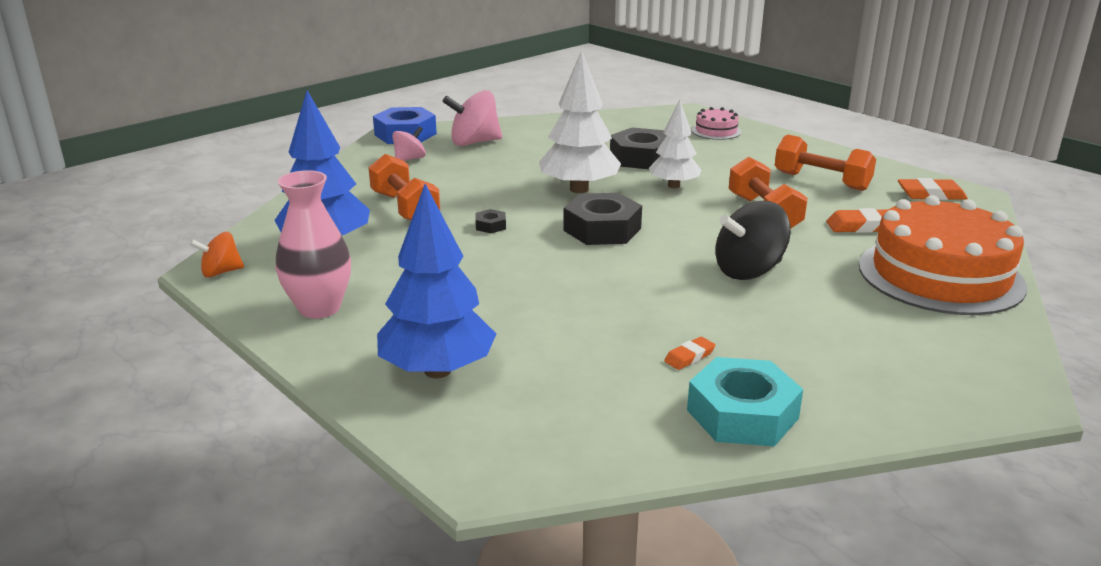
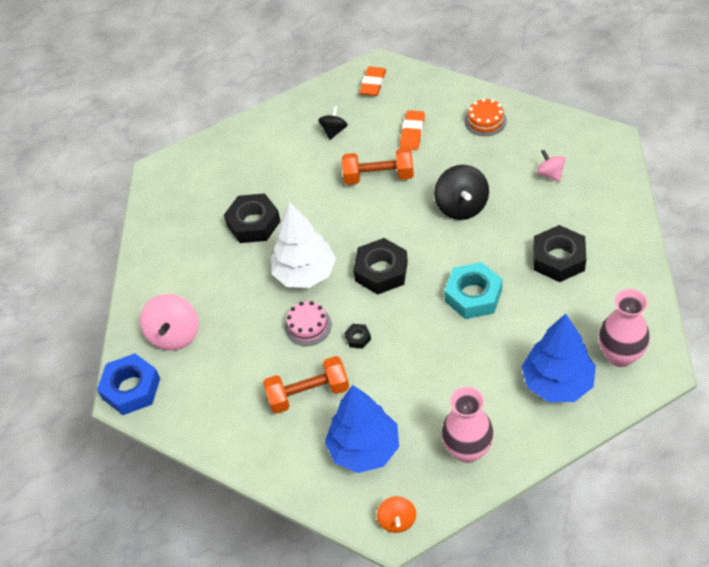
camera: 70 degrees left, 25 degrees up
pink spinning top [392,126,426,161] -> pink spinning top moved to [537,150,565,182]
white tree [649,100,701,188] -> none
orange eraser [664,337,715,370] -> black nut [533,225,586,282]
turquoise nut [687,357,803,447] -> turquoise nut moved to [444,262,502,319]
pink cake [691,107,741,140] -> pink cake moved to [285,301,332,346]
orange dumbbell [775,134,876,191] -> black spinning top [318,106,348,140]
orange cake [859,195,1027,315] -> orange cake [465,98,507,136], size x0.44
none -> pink vase [599,289,650,367]

